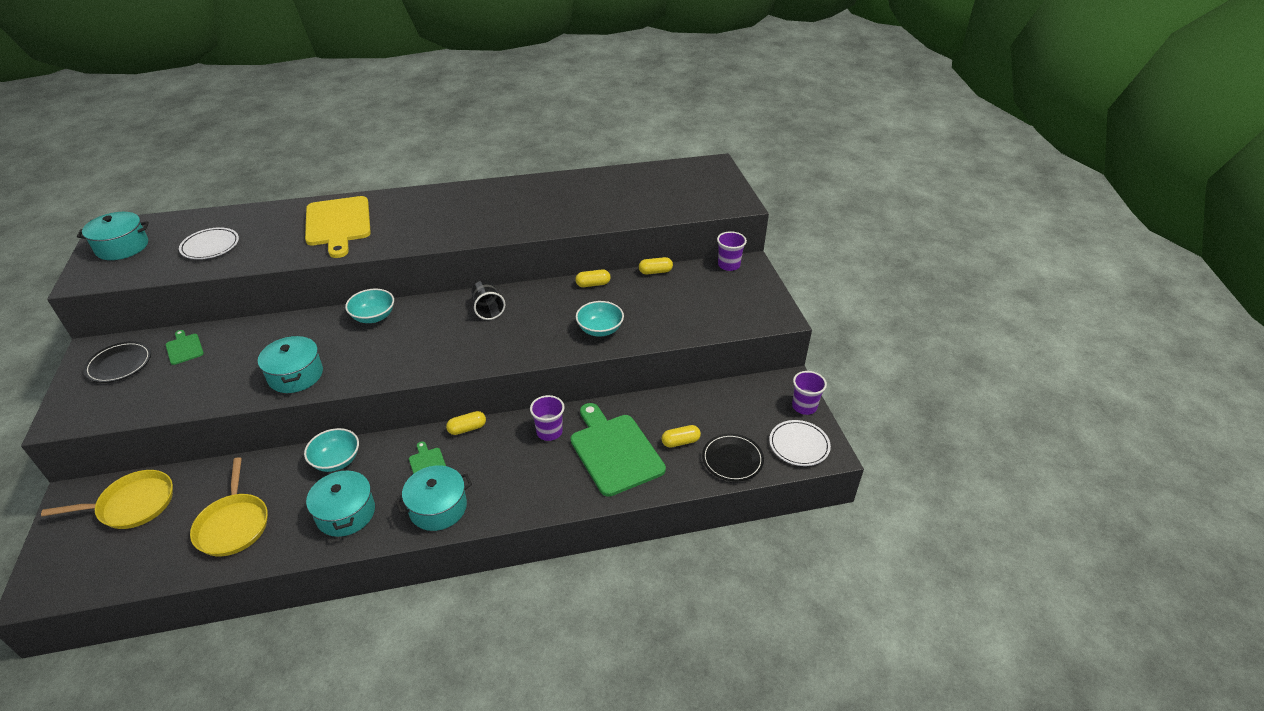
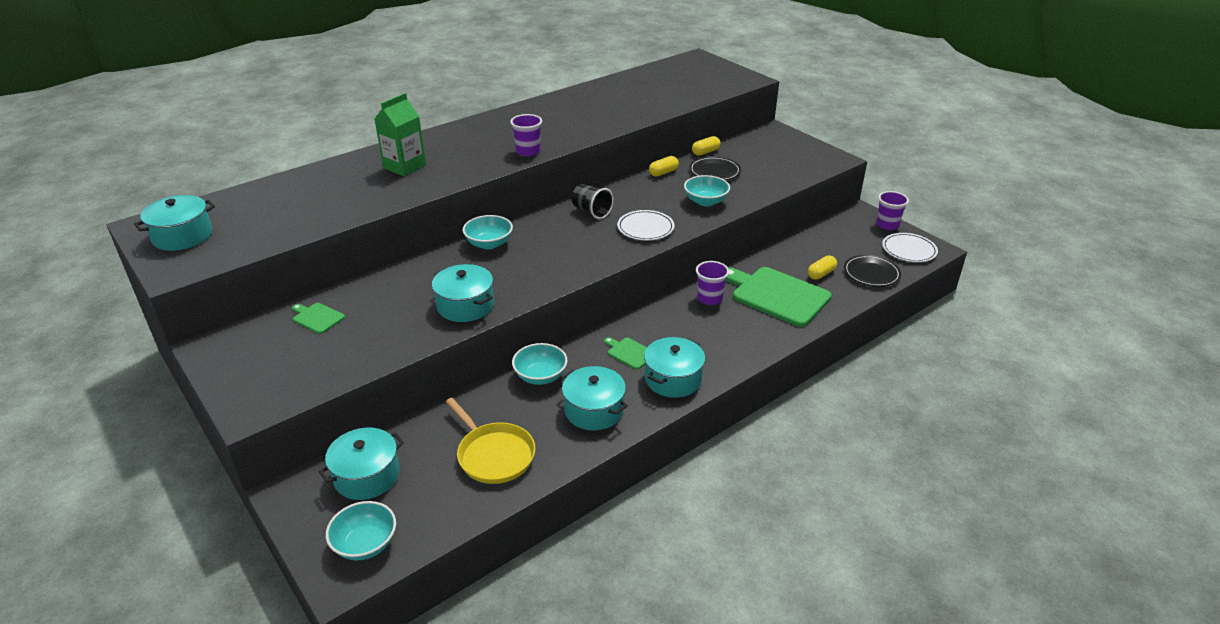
camera: 25 degrees left, 5 degrees down
yellow pan [41,470,173,529] -> turquoise pot [319,428,404,500]
black plate [84,341,151,383] -> black plate moved to [689,156,741,180]
white plate [179,227,239,259] -> white plate moved to [617,210,675,240]
yellow cutting board [305,196,371,258] -> green carton [375,93,426,176]
yellow capsule [446,411,486,435] -> none
purple cup [717,231,747,271] -> purple cup moved to [510,114,542,156]
none -> turquoise bowl [326,501,396,560]

